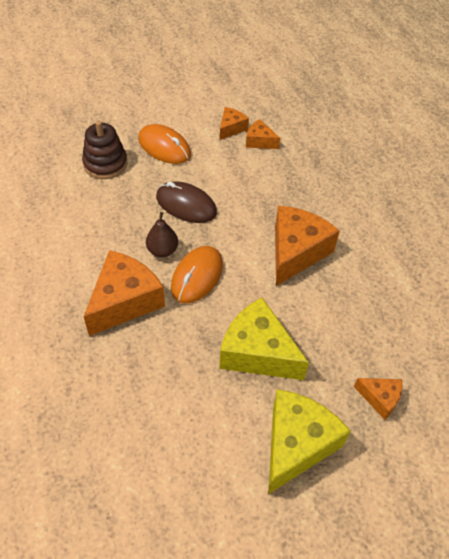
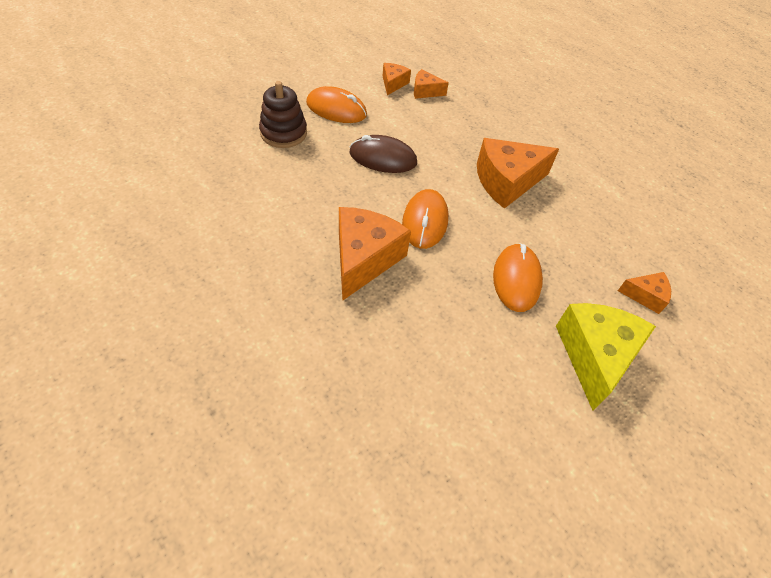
camera: 20 degrees left, 0 degrees up
brown pear [146,212,178,257] -> none
yellow cheese [220,297,309,380] -> orange mouse [493,243,543,312]
orange cheese [275,206,340,286] -> orange cheese turned 120 degrees counterclockwise [477,138,559,209]

